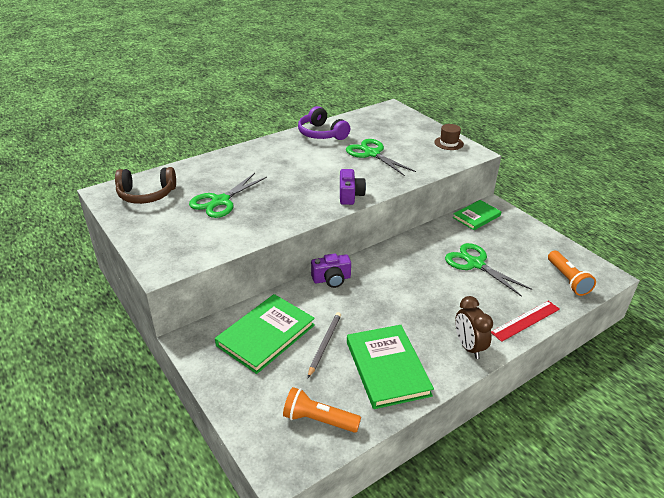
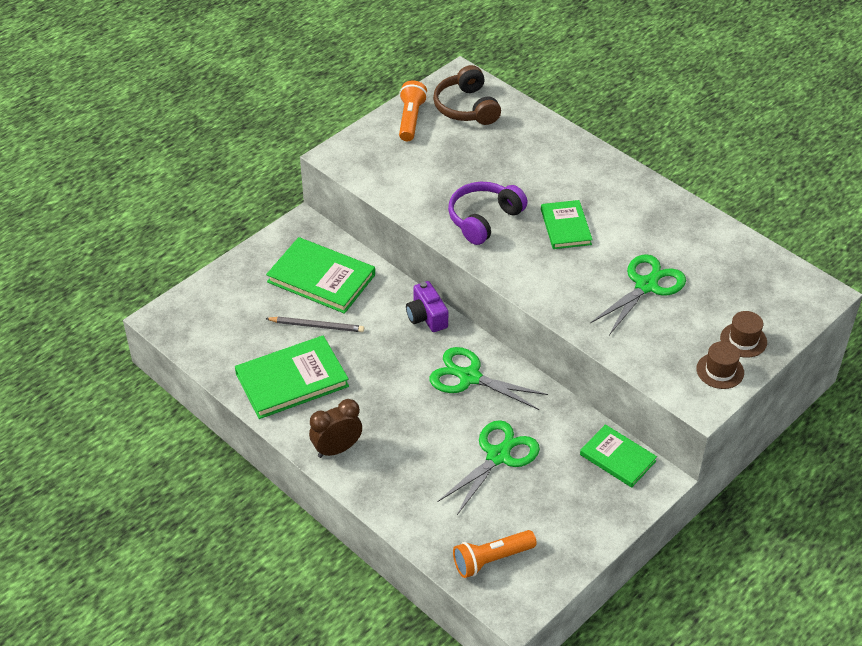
camera: 80 degrees right, 10 degrees up
green scissors [189,173,267,218] -> green scissors moved to [429,347,548,410]
orange flashlight [283,387,361,433] -> orange flashlight moved to [399,80,428,141]
purple headphones [298,106,350,140] -> purple headphones moved to [448,182,528,245]
purple camera [340,169,366,205] -> none
red ruler [491,301,560,342] -> none
none -> green book [541,200,593,249]
none -> brown hat [720,311,767,358]

